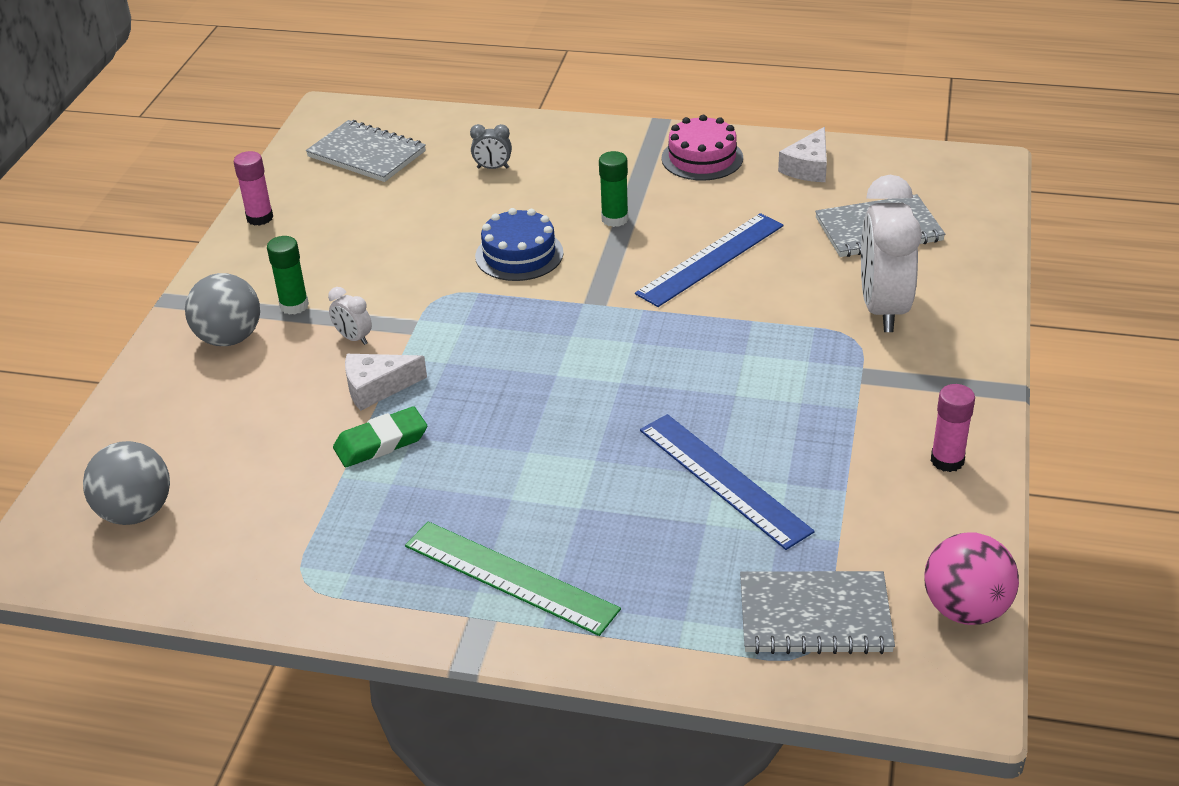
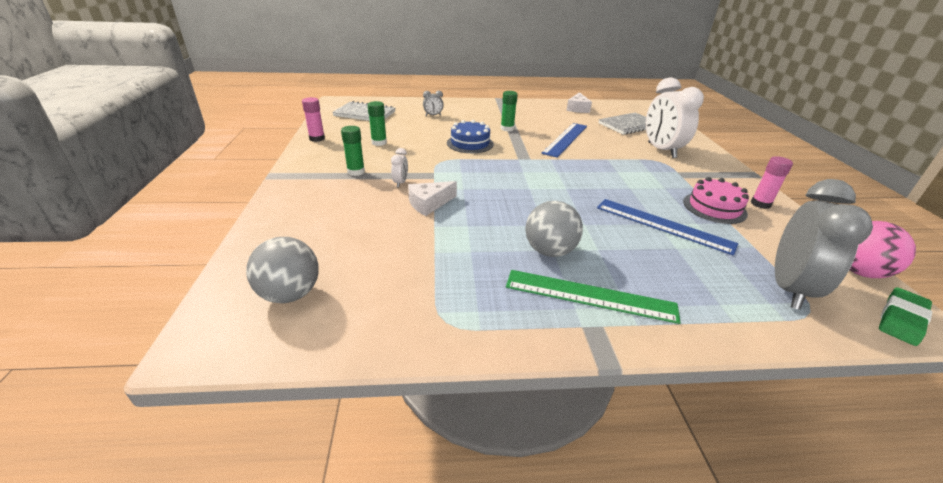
camera: 20 degrees left, 5 degrees down
grey ball [185,273,260,346] -> grey ball moved to [525,201,583,257]
white clock [328,287,372,345] -> white clock turned 105 degrees counterclockwise [391,148,408,188]
green eraser [333,406,427,467] -> green eraser moved to [879,287,932,346]
pink cake [661,115,743,181] -> pink cake moved to [683,177,749,224]
grey notebook [740,571,895,654] -> grey clock [775,179,873,310]
none -> green glue stick [367,101,387,146]

